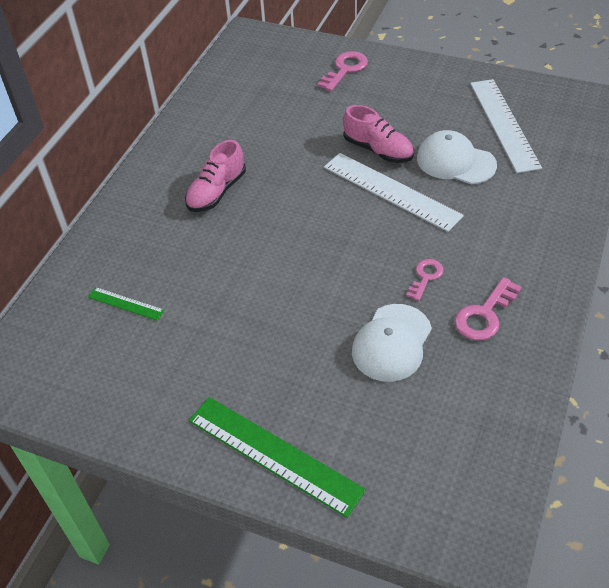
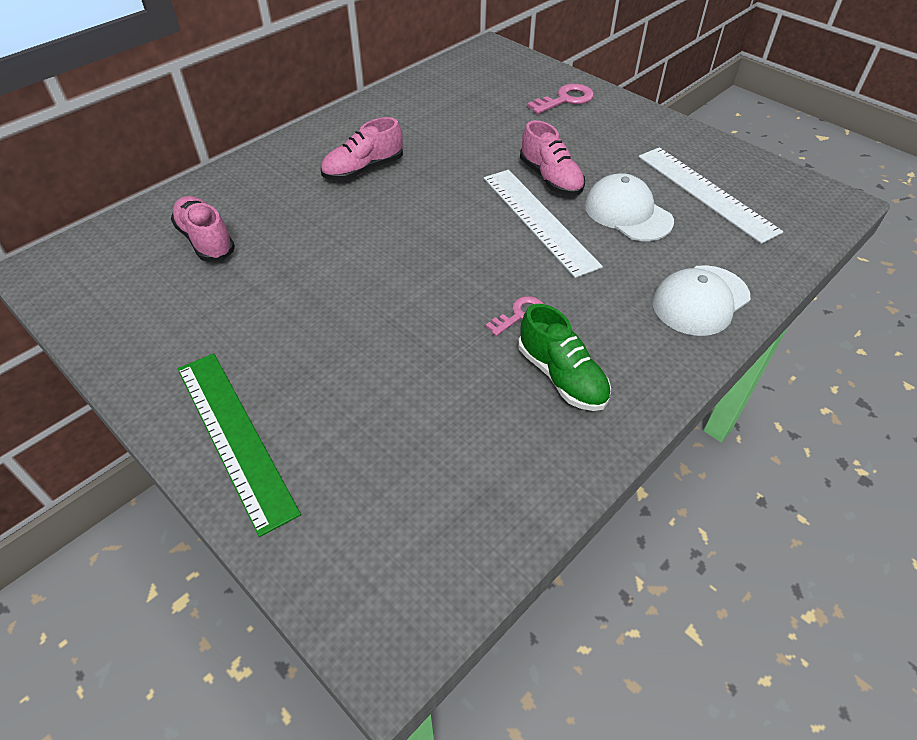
camera: 20 degrees right, 0 degrees up
green ruler [88,287,165,321] -> pink shoe [171,196,235,262]
white cap [352,304,432,382] -> white cap moved to [652,265,750,336]
pink key [455,277,522,341] -> green shoe [518,304,611,411]
white ruler [470,79,542,173] -> white ruler turned 45 degrees counterclockwise [639,147,783,244]

